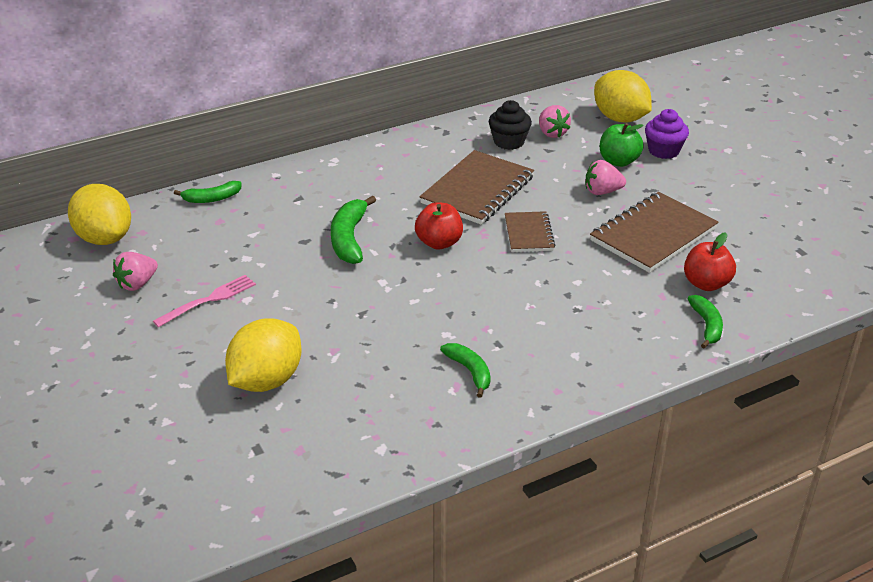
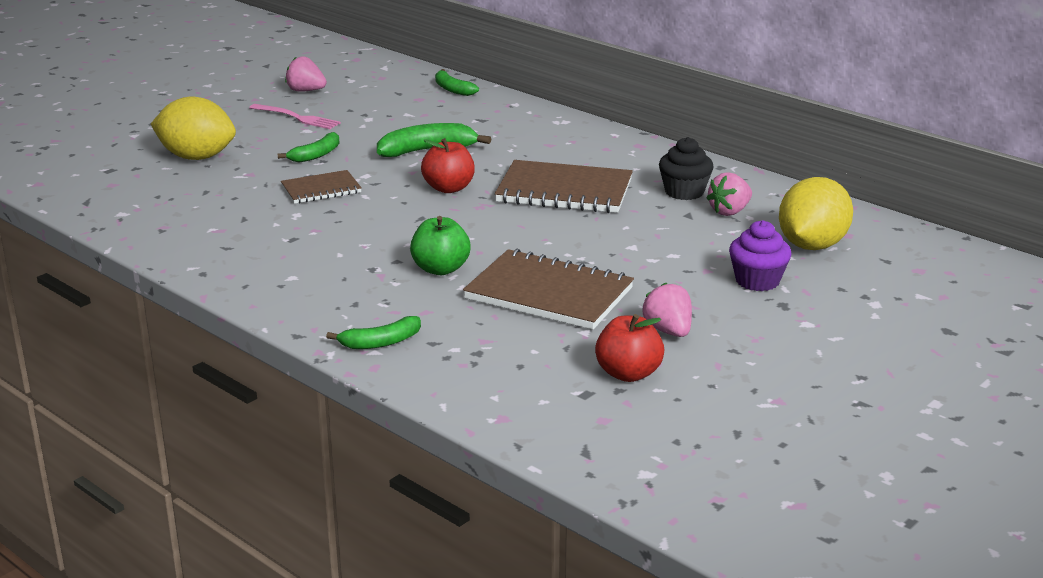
camera: 70 degrees right, 10 degrees down
yellow lemon [68,184,131,245] -> none
green banana [440,343,491,398] -> green banana moved to [278,132,339,163]
brown notebook [505,211,556,252] -> brown notebook moved to [281,170,362,204]
pink strawberry [586,160,626,195] -> pink strawberry moved to [642,282,692,337]
green apple [600,123,644,167] -> green apple moved to [410,216,470,275]
red apple [684,232,736,291] -> red apple moved to [595,314,664,382]

